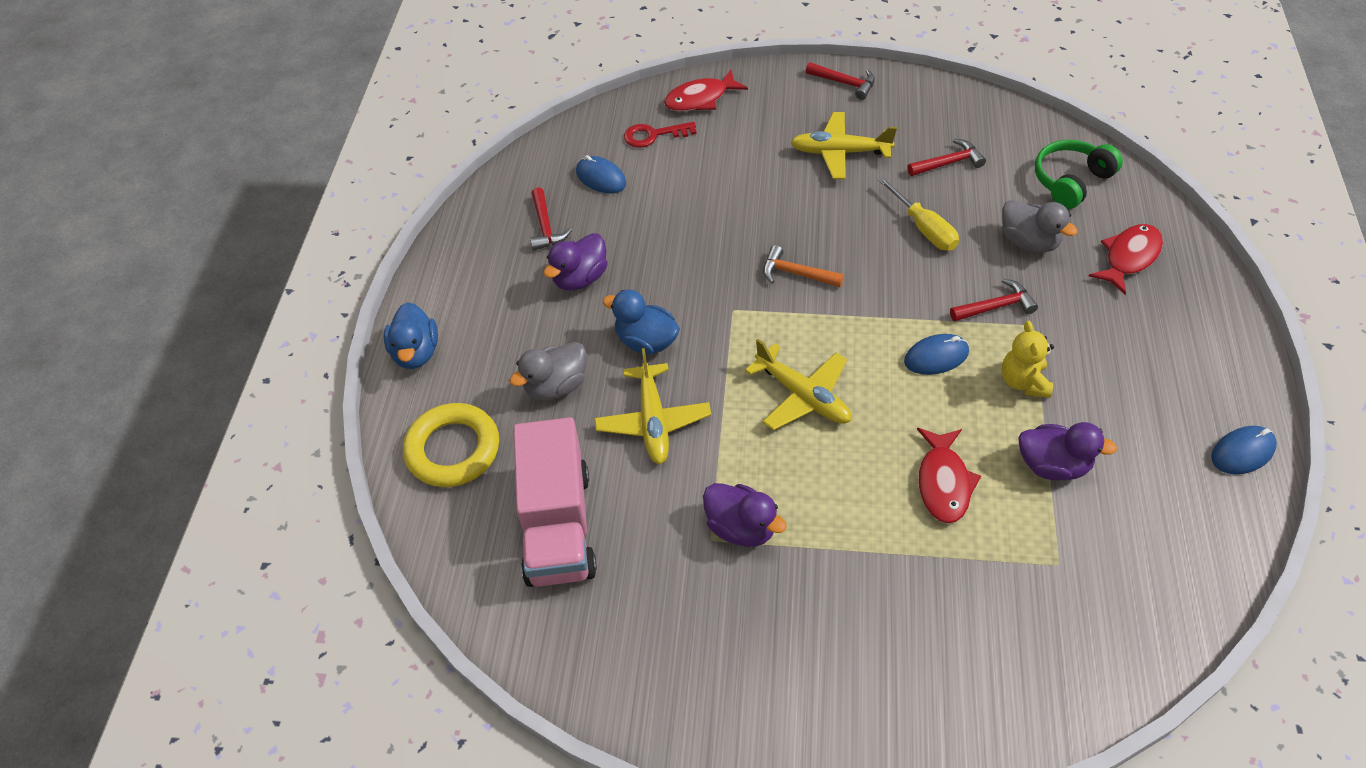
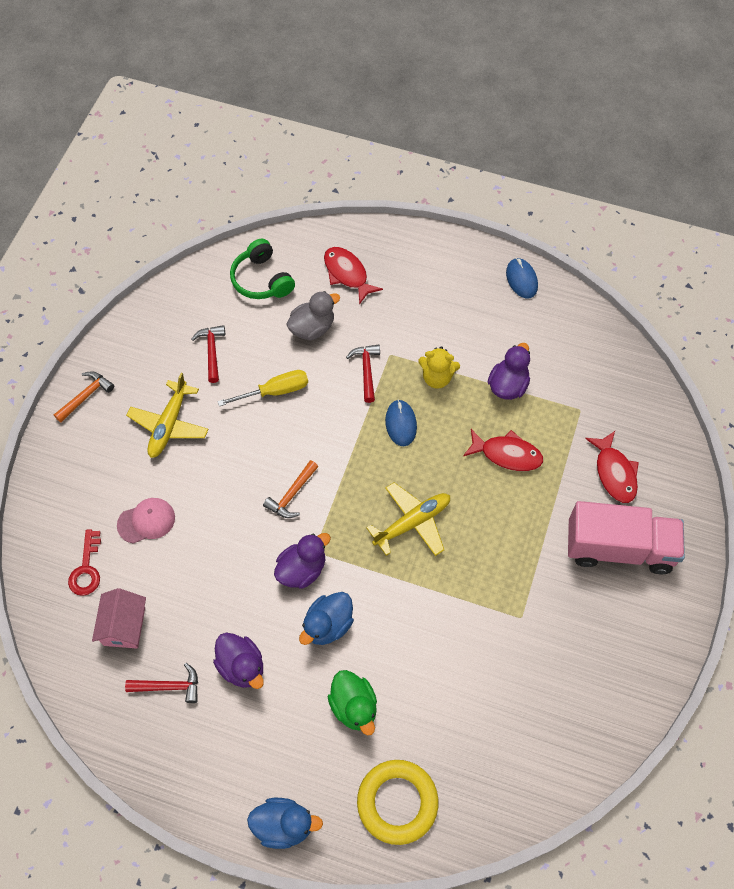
camera: 80 degrees left, 10 degrees up
grey duck [509,342,586,400] -> green duck [328,670,377,736]
pink truck [513,417,597,587] -> pink truck moved to [568,501,685,574]
blue mouse [576,155,626,194] -> pink house [92,588,146,649]
yellow plane [594,348,711,464] -> none
red fish [664,70,748,111] -> red fish moved to [585,431,639,503]
purple duck [703,483,787,547] -> purple duck moved to [274,533,331,589]
red hammer [806,62,875,100] -> orange hammer [54,372,114,422]
none -> pink cap [117,498,175,544]

